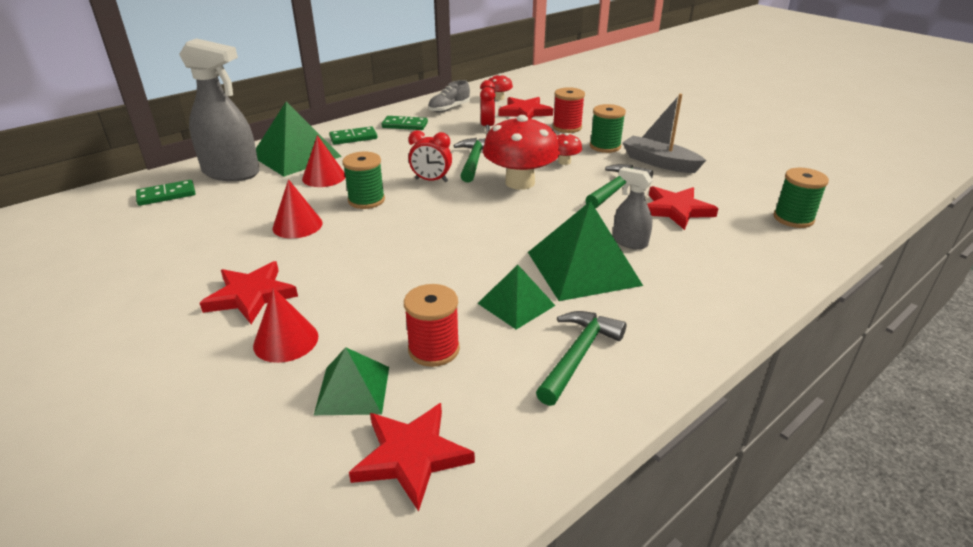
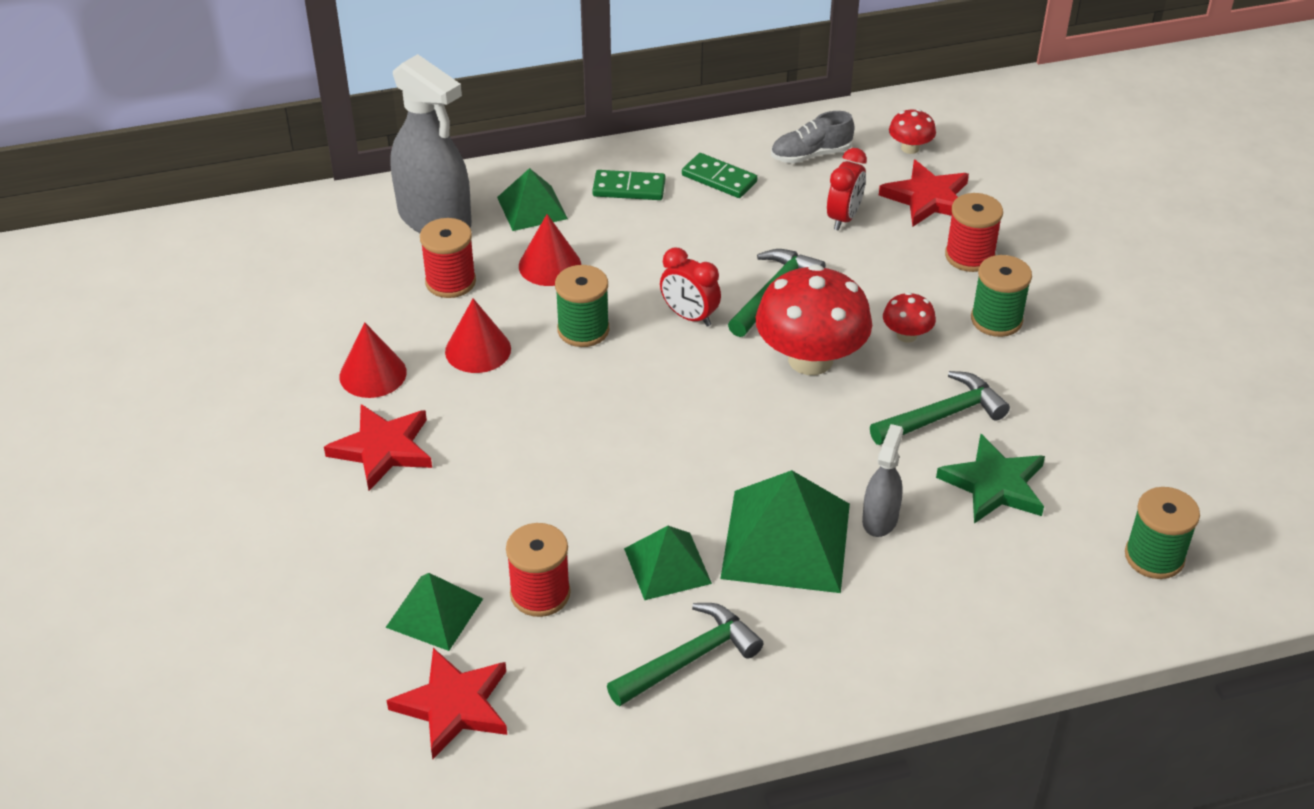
camera: 25 degrees right, 10 degrees up
green domino [136,180,195,206] -> none
red cone [253,287,318,363] -> red cone moved to [340,323,407,398]
green pyramid [256,102,342,177] -> green pyramid [497,168,568,231], size x0.59
grey spray bottle [613,167,653,250] -> grey spray bottle turned 45 degrees clockwise [862,424,903,537]
grey boat [622,94,706,173] -> none
red star [647,186,719,230] -> green star [936,434,1045,524]
none -> red spool [420,218,476,298]

